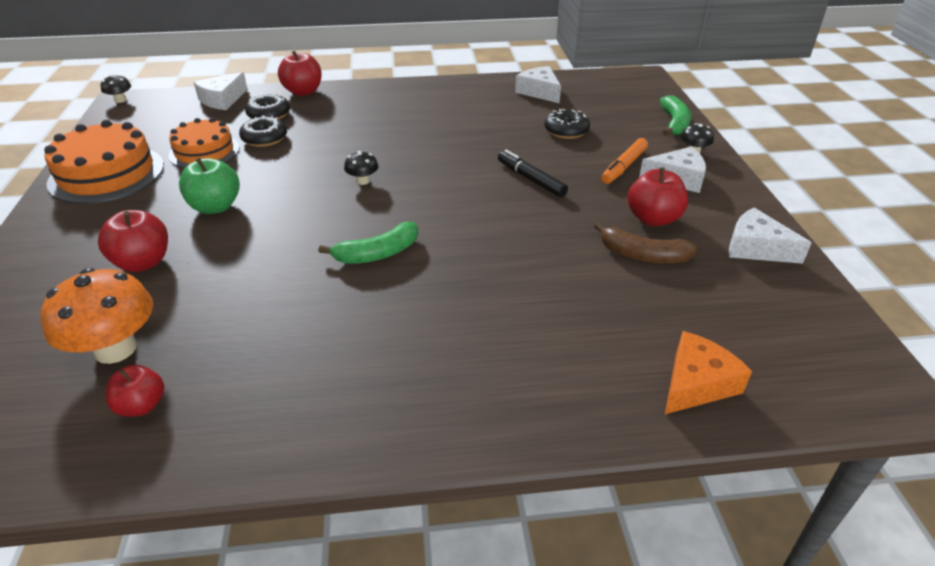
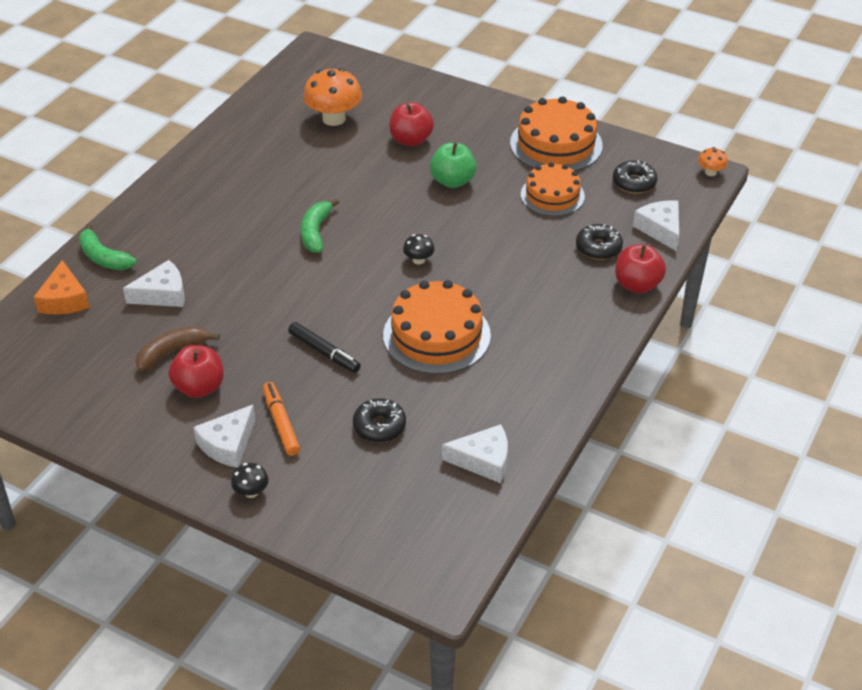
camera: 125 degrees right, 5 degrees up
black mushroom [101,74,131,103] -> orange mushroom [698,147,728,176]
red apple [106,365,164,417] -> none
black donut [239,115,287,147] -> black donut moved to [613,160,657,194]
black marker [498,150,568,197] -> black marker turned 45 degrees clockwise [288,322,361,373]
green banana [660,95,691,136] -> green banana moved to [79,223,136,270]
white cheese [729,208,811,264] -> white cheese moved to [123,260,185,307]
none -> orange cake [383,280,491,374]

